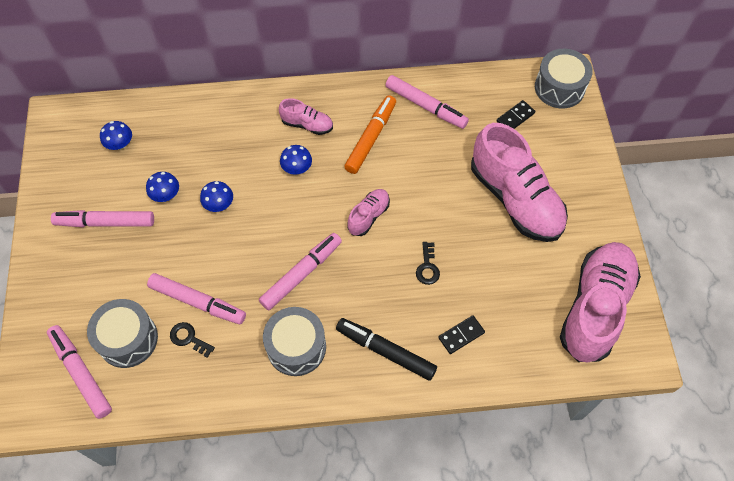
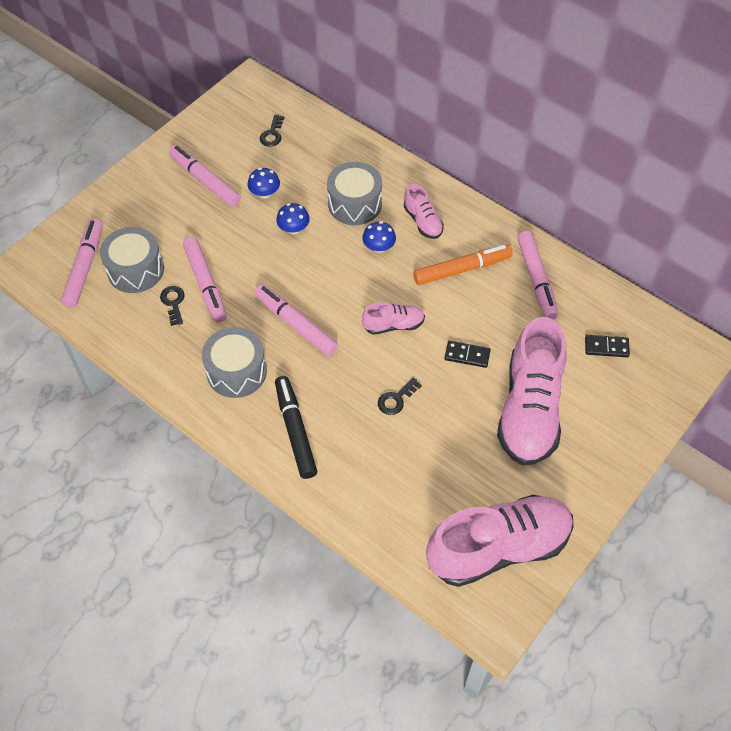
camera: 45 degrees right, 5 degrees down
blue mushroom [100,121,132,150] -> black key [259,115,284,147]
pink marker [259,233,342,310] -> pink marker turned 135 degrees counterclockwise [255,285,338,356]
black domino [438,315,485,354] -> black domino moved to [444,341,491,368]
grey drum [535,49,593,109] -> grey drum moved to [327,162,382,225]

